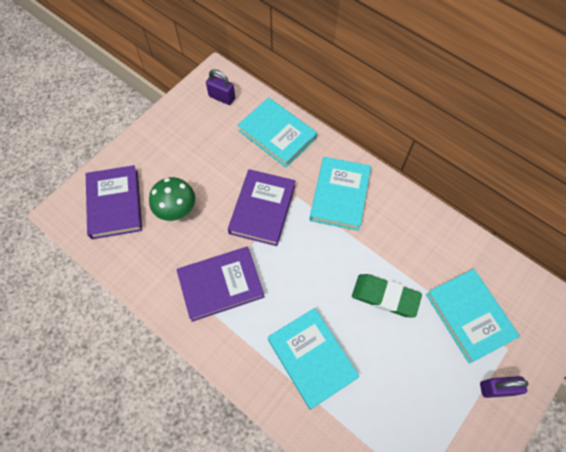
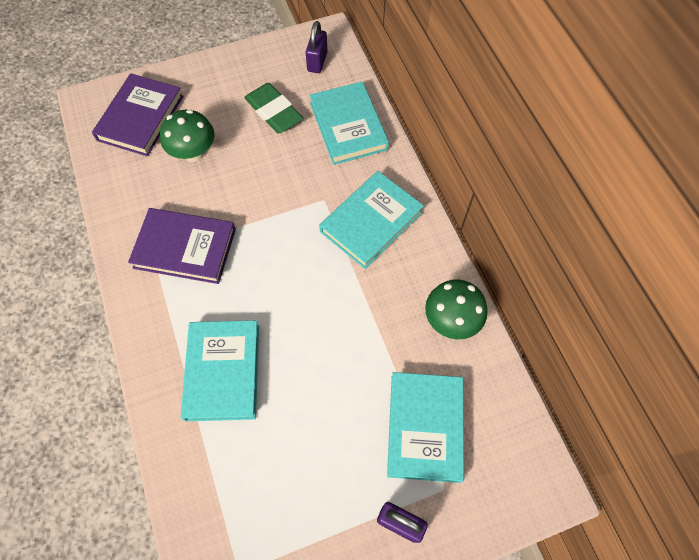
camera: 30 degrees right, 0 degrees up
purple padlock [206,69,235,105] -> purple padlock turned 45 degrees clockwise [306,21,328,73]
purple book [228,169,295,246] -> none
green eraser [352,274,422,318] -> green eraser moved to [244,83,303,134]
none -> green mushroom [425,279,487,339]

